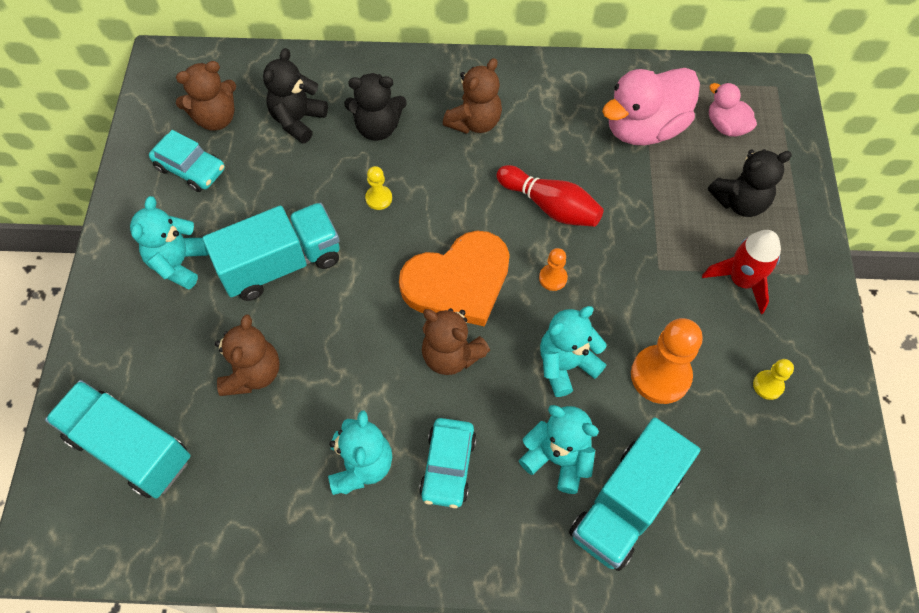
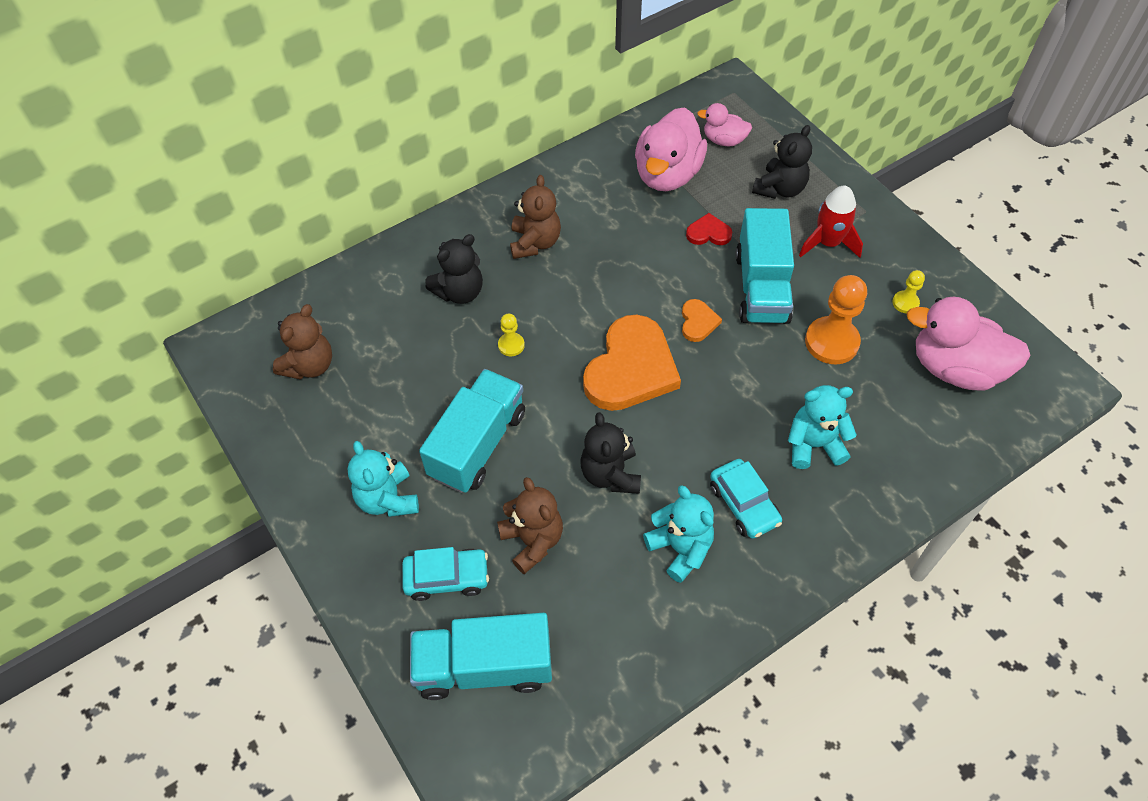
camera: 35 degrees left, 5 degrees down
turquoise car [149,130,225,192] -> turquoise car moved to [402,547,489,601]
black teddy bear [263,48,328,144] -> black teddy bear moved to [580,412,641,494]
brown teddy bear [422,308,490,375] -> none
red bowling pin [496,165,604,227] -> none
orange pawn [539,248,568,291] -> orange heart [682,299,722,342]
turquoise teddy bear [540,306,607,397] -> none
turquoise truck [569,417,700,571] -> turquoise truck moved to [735,208,794,324]
none -> red heart [686,213,732,245]
none -> pink duck [906,296,1031,391]

